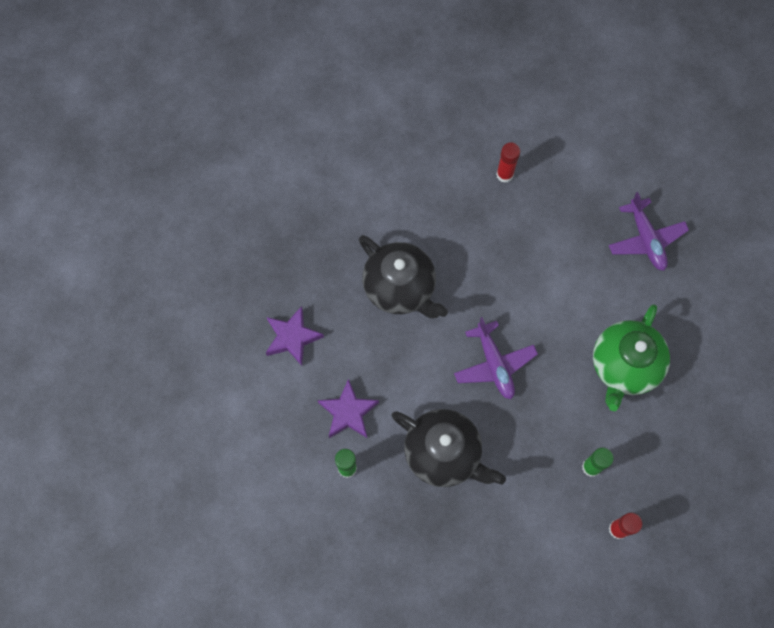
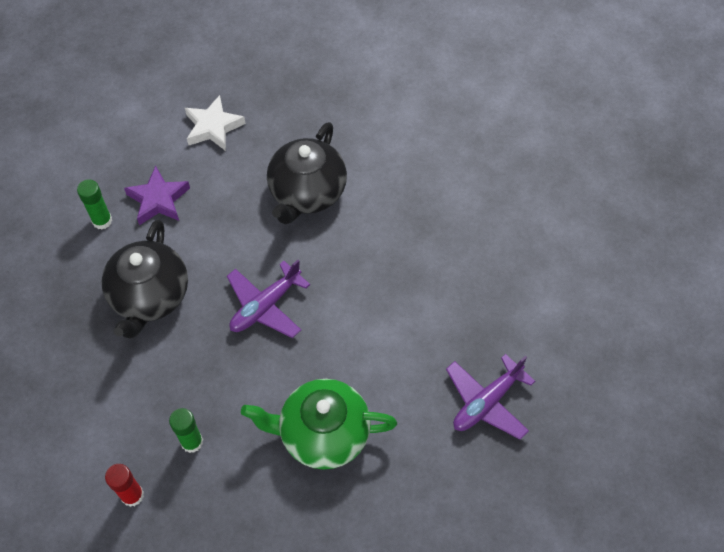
camera: 65 degrees right, 10 degrees down
purple star [266,306,324,366] -> white star [185,95,246,151]
red glue stick [496,142,520,183] -> none

